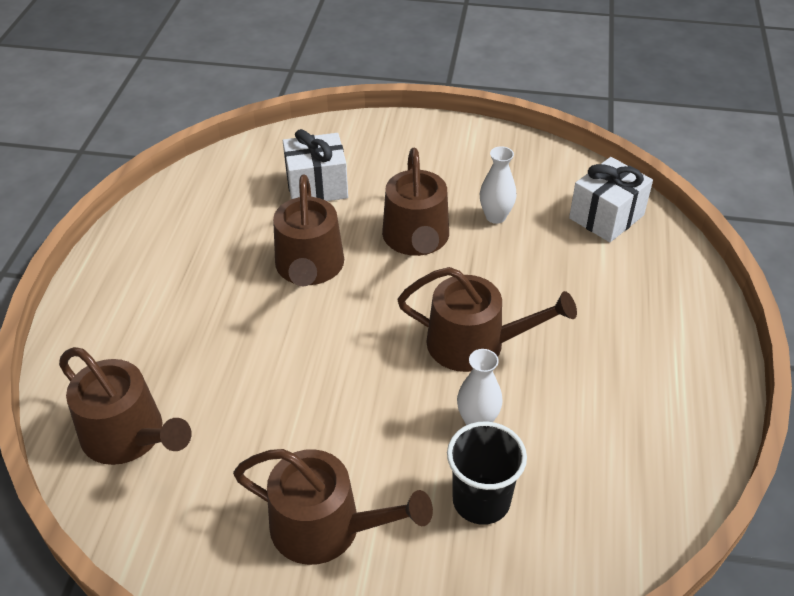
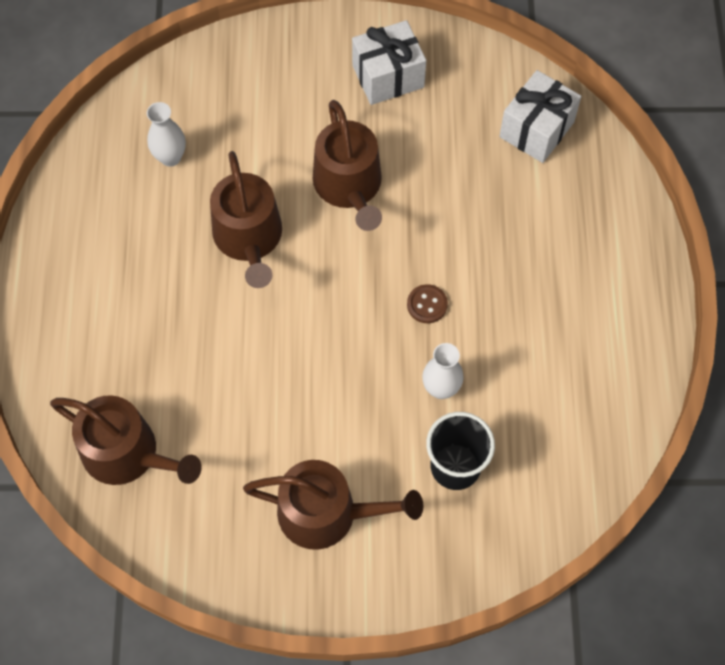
camera: 10 degrees left, 20 degrees up
white gift [283,129,348,201] -> white gift moved to [352,20,426,105]
brown watering can [397,267,577,372] -> brown button [407,284,448,323]
white vase [480,146,516,224] -> white vase moved to [147,102,186,167]

